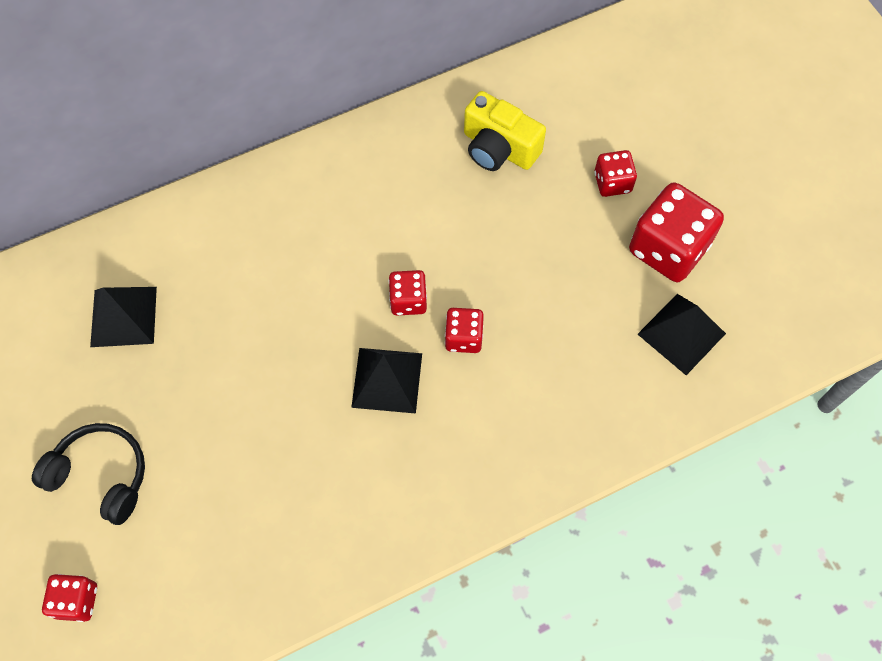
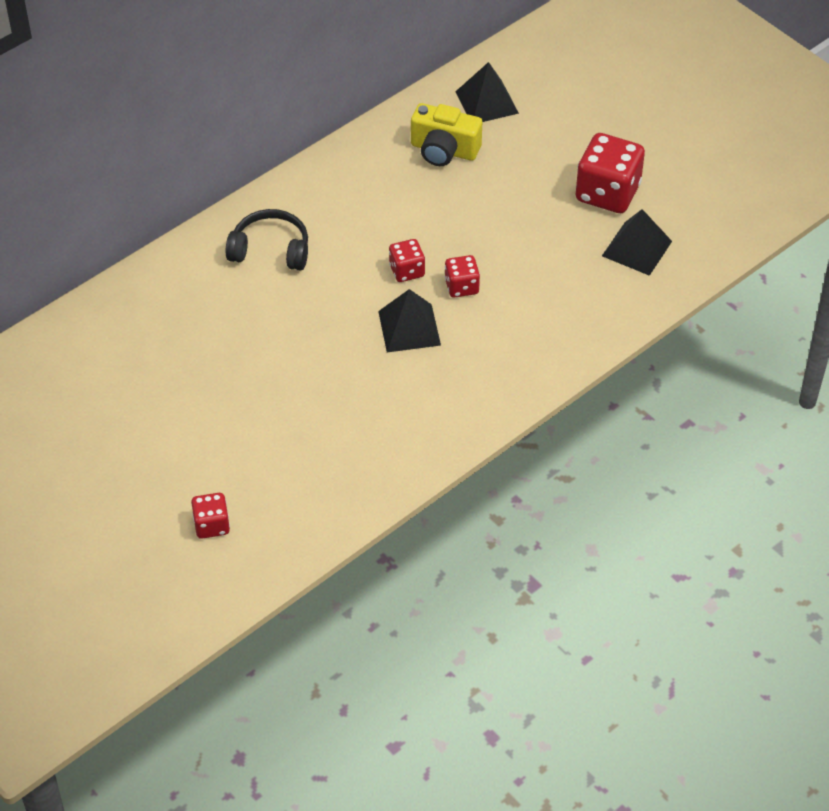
camera: 15 degrees left, 15 degrees down
black headphones [32,423,145,525] -> black headphones moved to [226,209,308,271]
black pyramid [90,287,157,347] -> black pyramid moved to [455,62,519,122]
red dice [594,150,637,197] -> none

